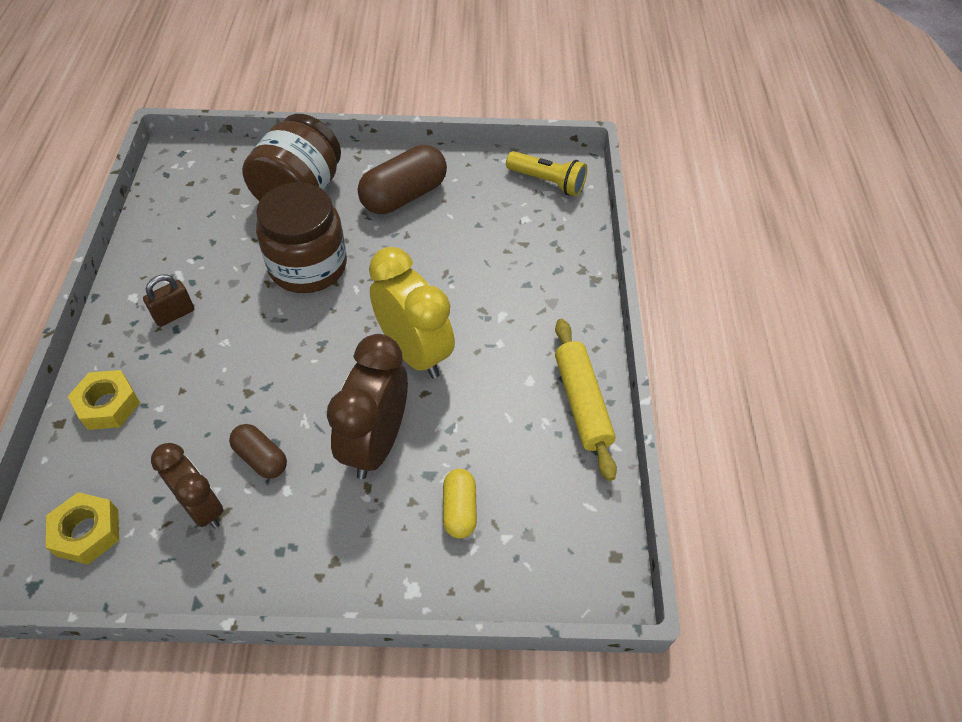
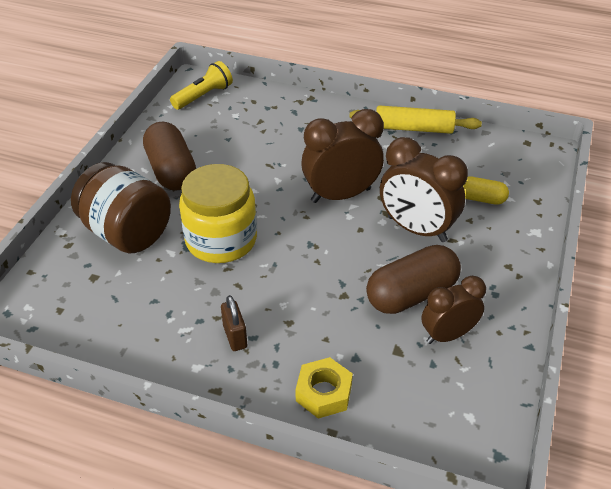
camera: 70 degrees left, 10 degrees down
yellow nut [46,492,119,564] -> none
brown capsule [229,424,287,479] -> brown capsule [366,245,461,314], size x1.81
brown jar [256,183,347,293] -> yellow jar [179,164,257,263]
yellow clock [369,247,455,378] -> brown clock [301,109,384,203]

